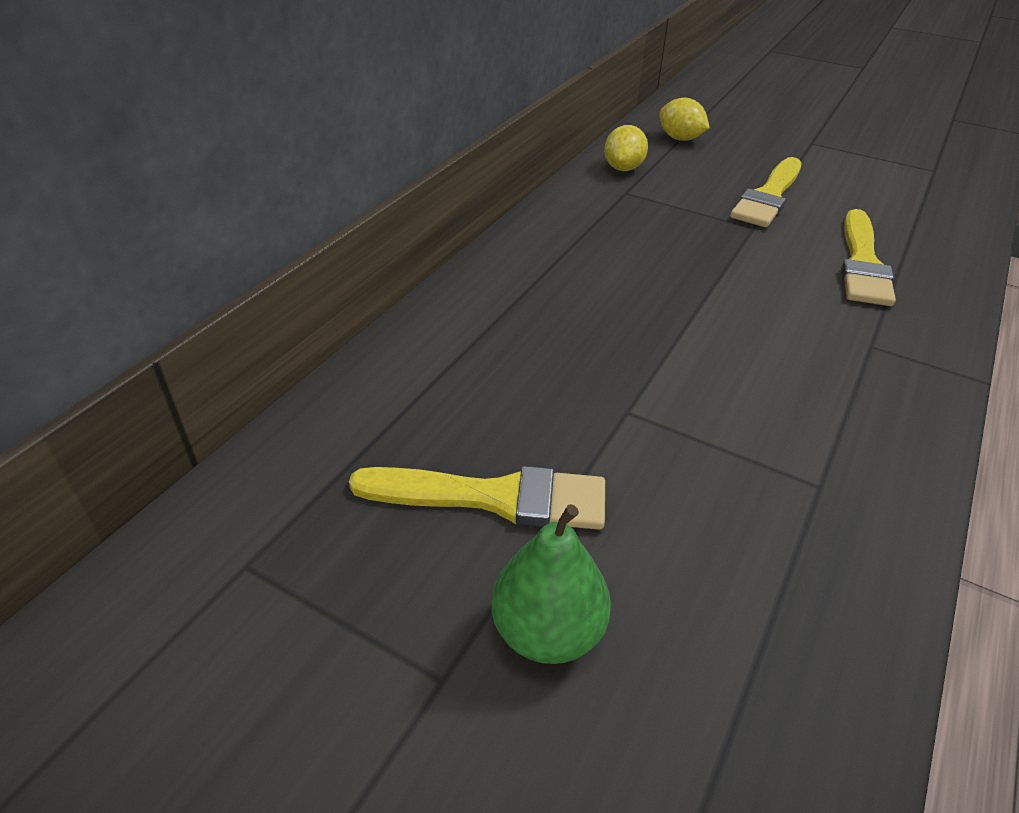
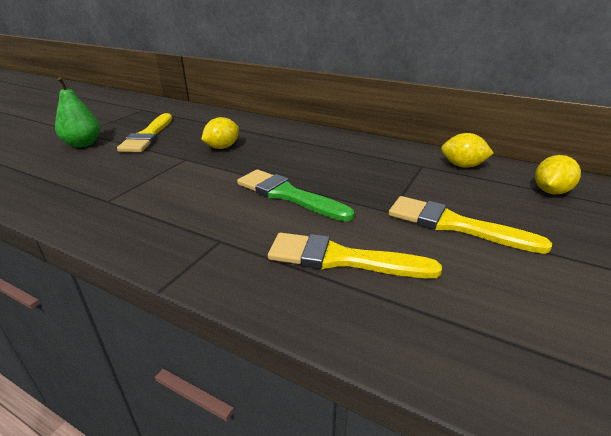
camera: 90 degrees right, 10 degrees down
none -> yellow lemon [201,117,239,149]
none -> green brush [237,169,354,221]

